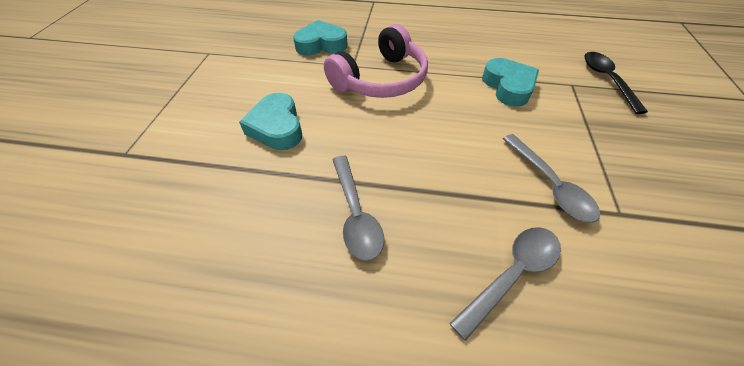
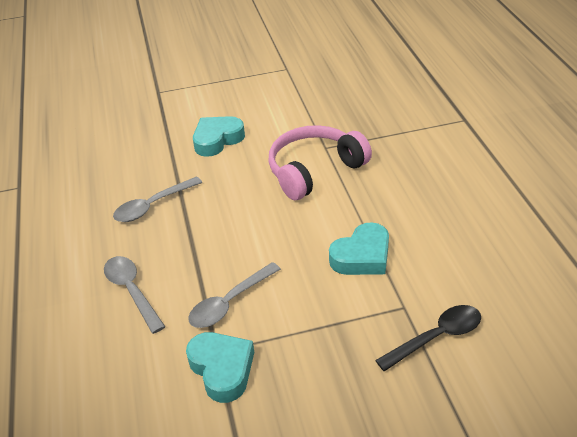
camera: 70 degrees right, 10 degrees down
turquoise heart [293,20,347,55] -> turquoise heart moved to [186,332,254,403]
pink headphones [324,24,428,98] -> pink headphones turned 120 degrees clockwise [268,125,372,200]
grey spoon [449,227,561,341] -> grey spoon turned 150 degrees counterclockwise [104,256,165,334]

